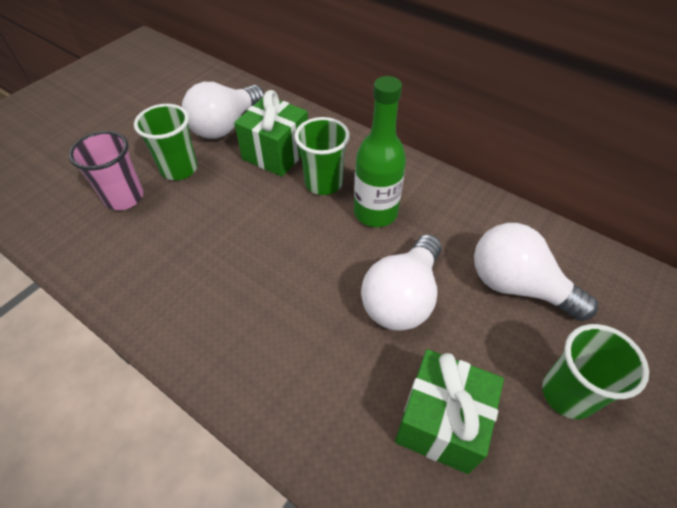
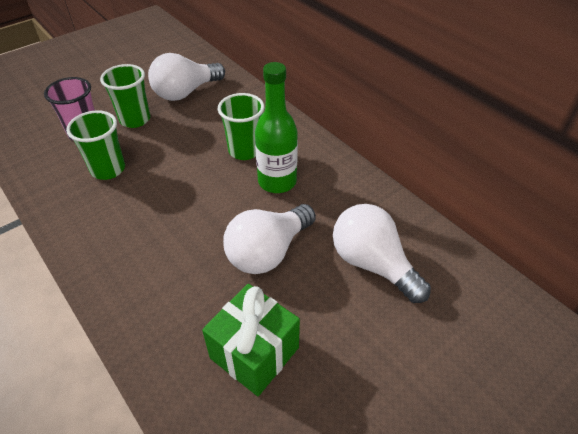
camera: 15 degrees right, 5 degrees down
green gift [234,90,308,177] -> none
green cup [542,324,649,419] -> green cup moved to [66,110,125,180]

